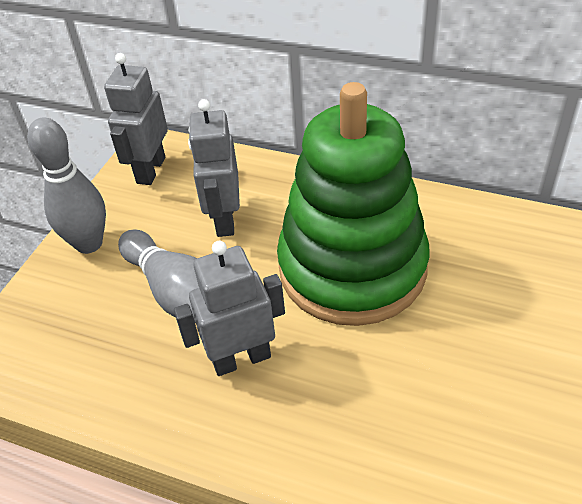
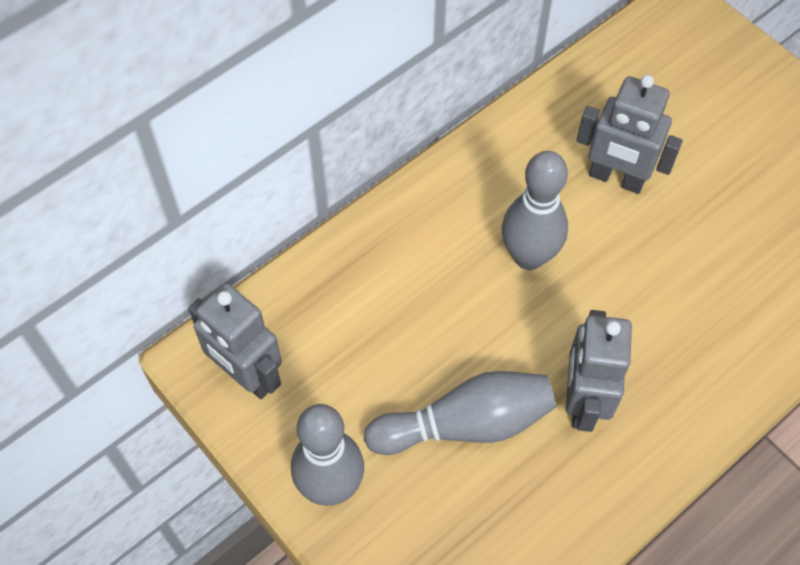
camera: 65 degrees left, 15 degrees up
grey robot [188,99,240,237] -> grey robot moved to [576,75,683,194]
green stacking toy [277,82,430,326] -> grey bowling pin [502,151,568,270]

